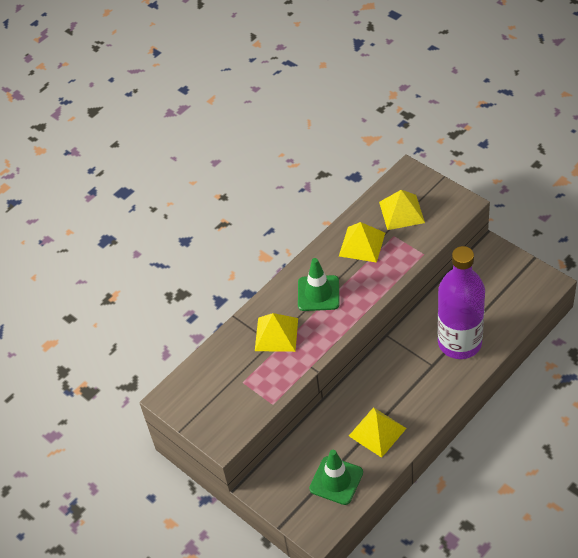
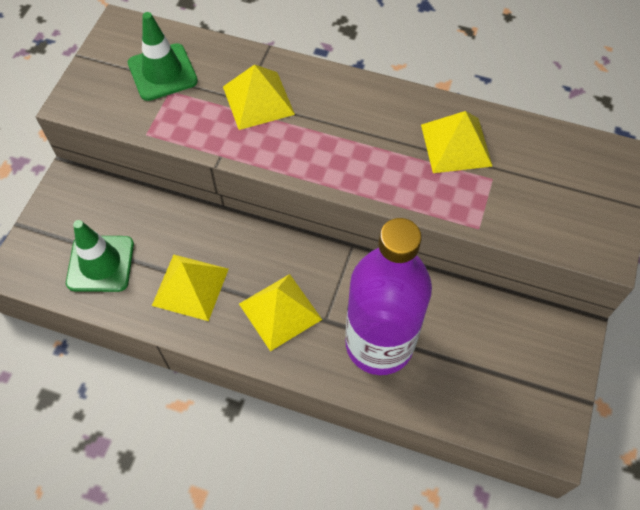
camera: 60 degrees right, 10 degrees up
green traffic cone [298,258,340,311] -> green traffic cone moved to [128,12,198,101]
yellow pyramid [379,190,425,230] -> yellow pyramid moved to [239,274,322,351]

